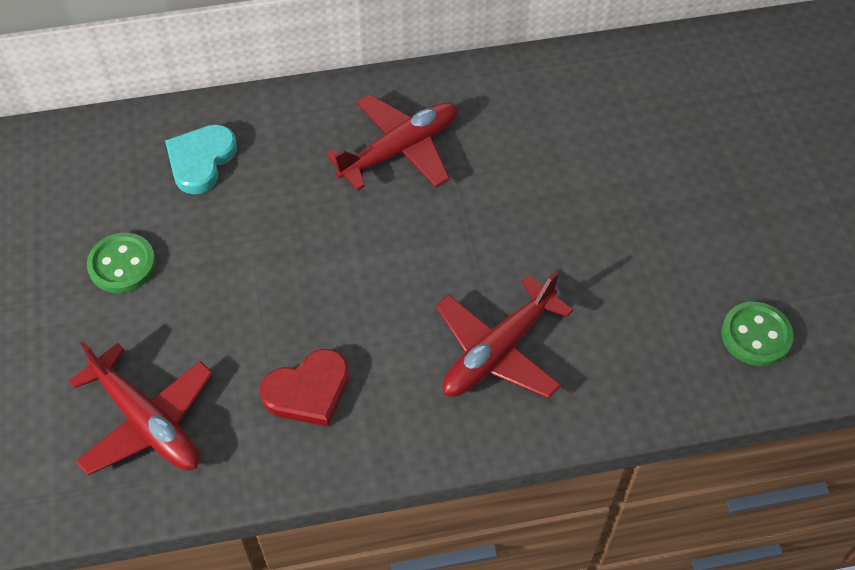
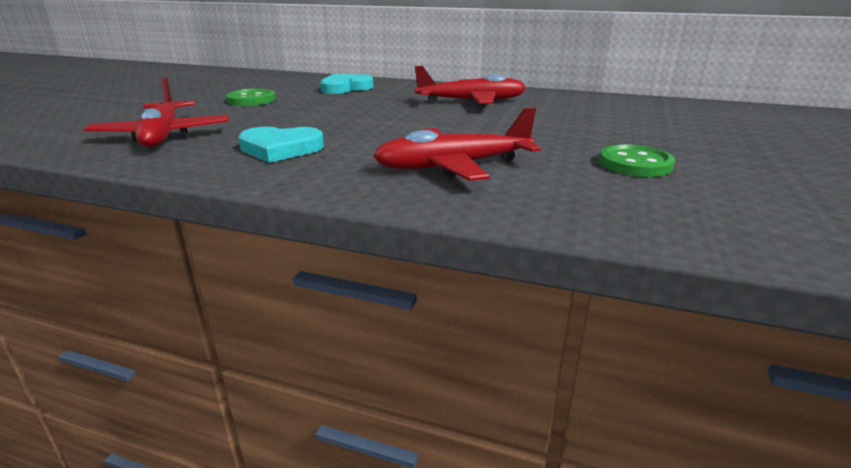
camera: 30 degrees right, 30 degrees down
red heart [260,349,349,427] -> turquoise heart [238,127,324,163]
green button [721,302,793,366] -> green button moved to [599,144,675,177]

